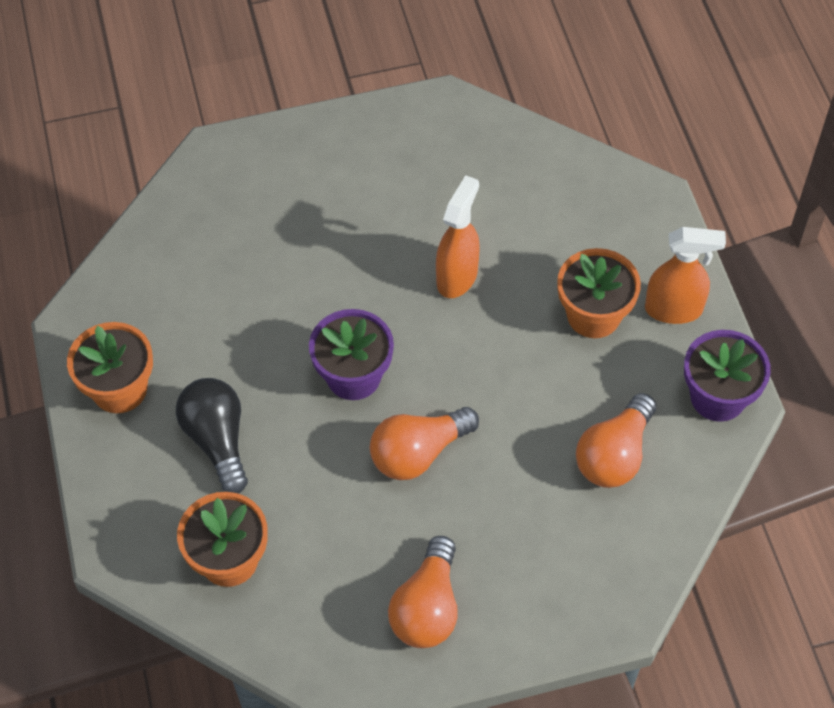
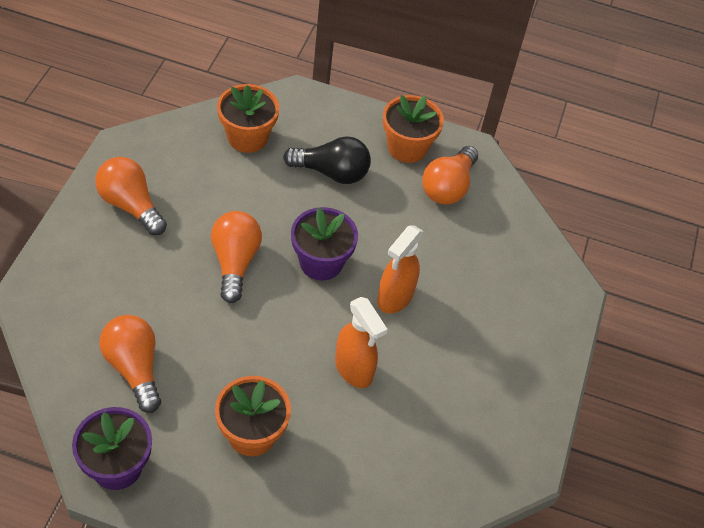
camera: 115 degrees right, 5 degrees down
orange spray bottle [645,227,726,324] -> orange spray bottle moved to [377,225,424,313]
none -> orange light bulb [422,146,478,205]

